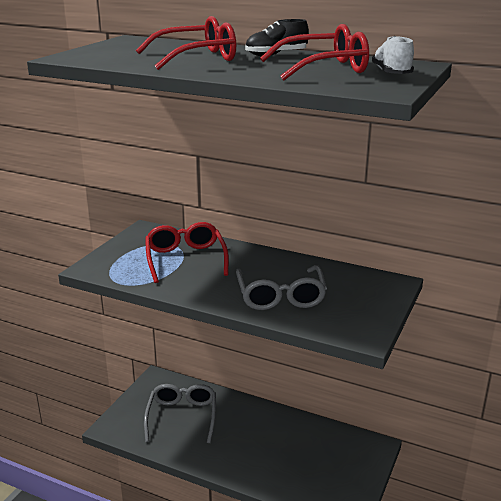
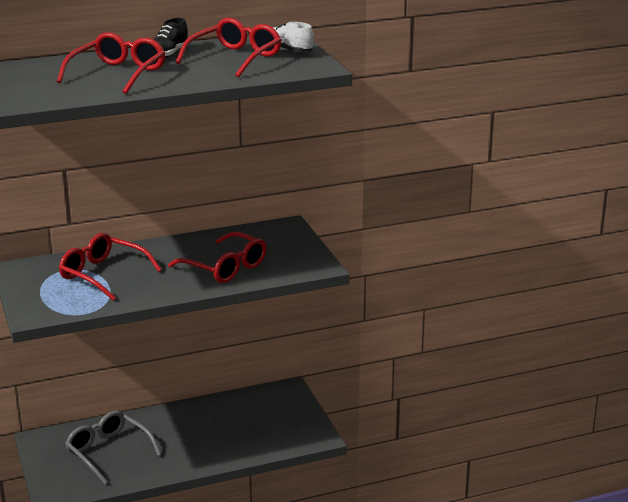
camera: 45 degrees left, 0 degrees up
grey glasses [236,265,327,310] -> red glasses [168,232,267,283]

